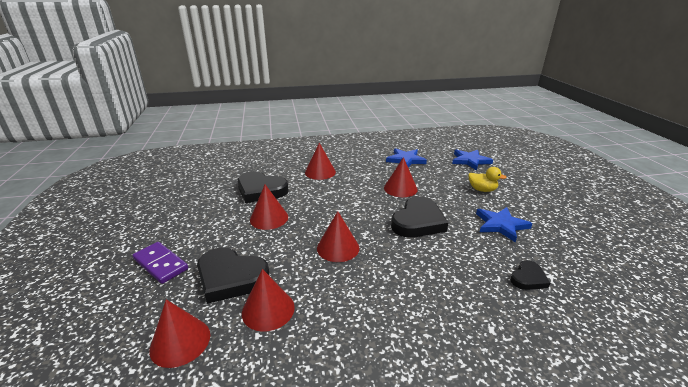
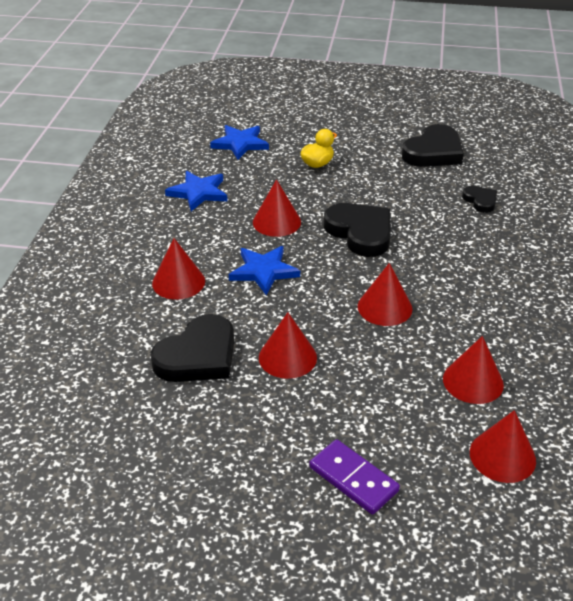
camera: 70 degrees left, 10 degrees up
purple domino [133,242,188,284] -> purple domino turned 75 degrees clockwise [309,439,400,515]
black heart [197,247,270,304] -> black heart moved to [402,124,464,167]
blue star [476,207,532,242] -> blue star moved to [229,246,300,295]

